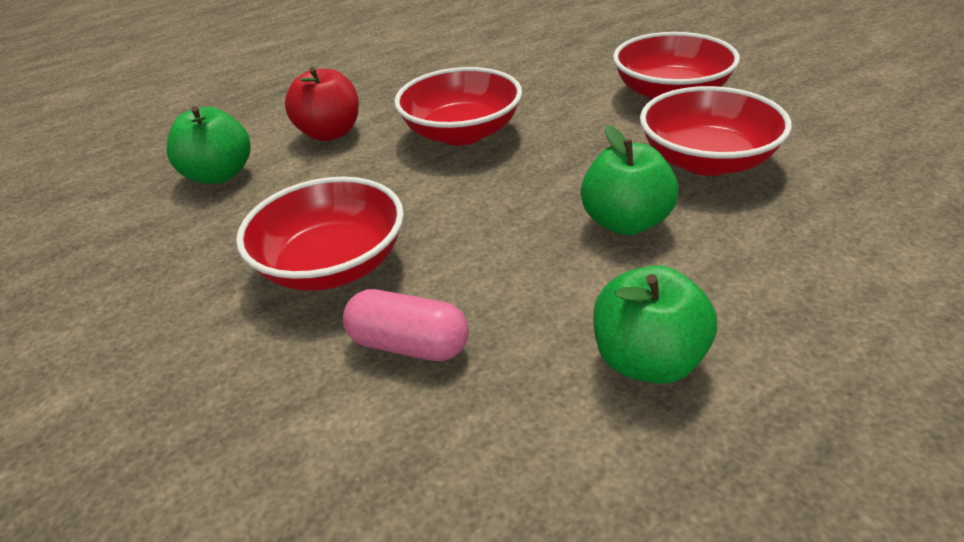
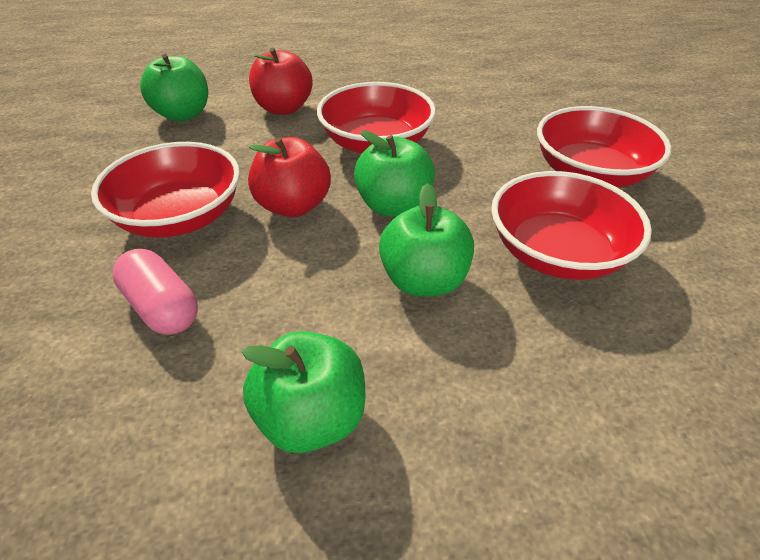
camera: 25 degrees right, 5 degrees up
none -> red apple [248,137,331,217]
none -> green apple [354,130,435,217]

